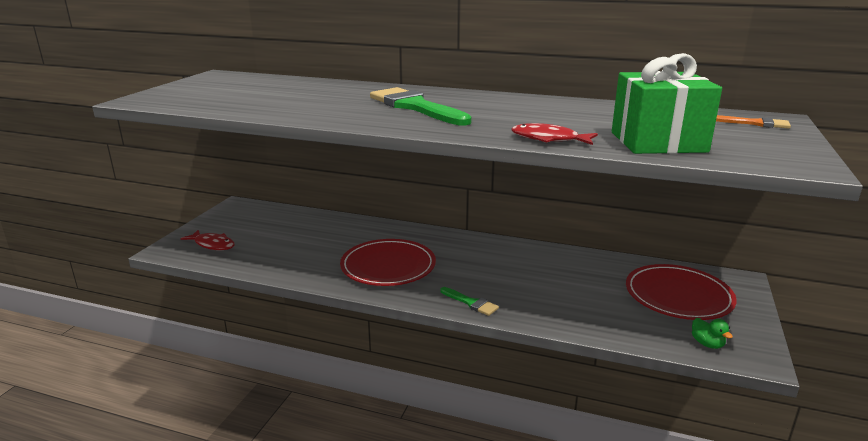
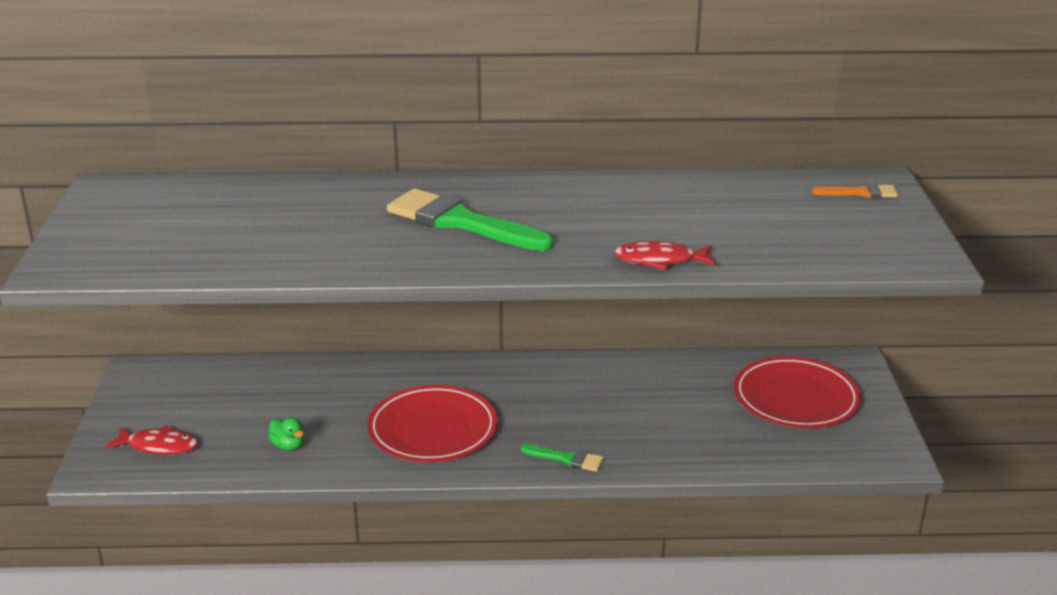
camera: 20 degrees left, 5 degrees up
green gift [612,53,722,154] -> none
green duck [692,318,733,349] -> green duck moved to [268,417,304,451]

